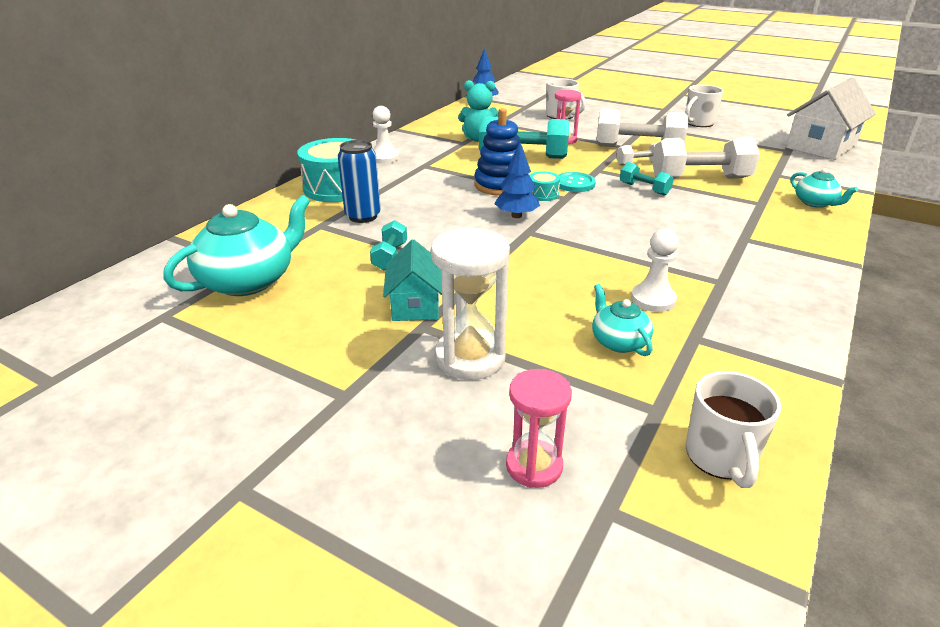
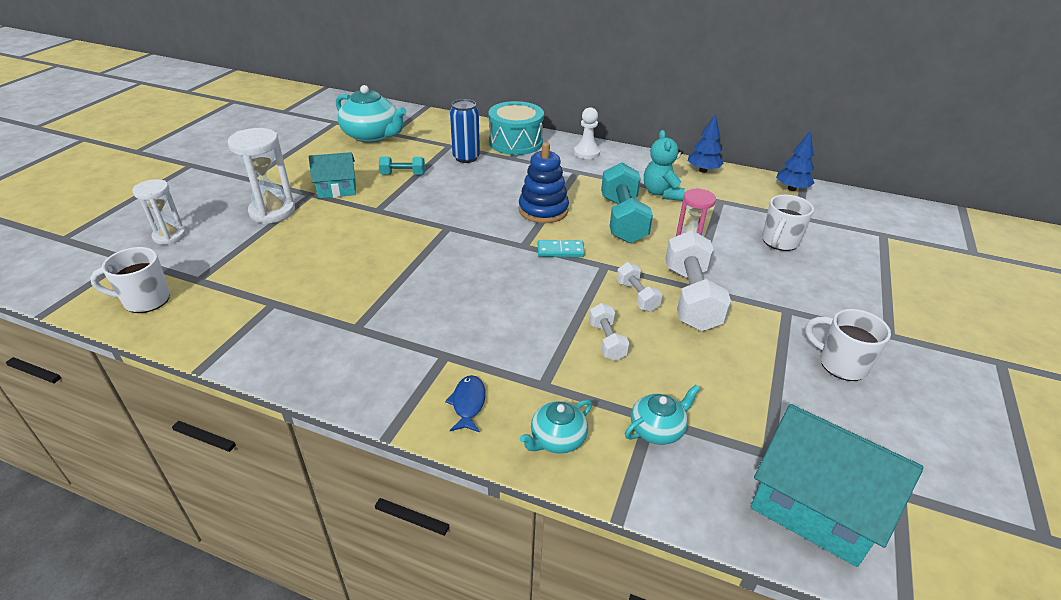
camera: 80 degrees right, 5 degrees up
blue tree [494,142,540,218] -> blue tree moved to [688,113,724,173]
pink hourglass [506,369,572,488] -> white hourglass [132,179,186,244]
turquoise drum [529,171,560,201] -> none
turquoise button [559,172,596,192] -> turquoise domino [538,240,585,257]
turquoise teapot [592,284,653,356] -> turquoise teapot moved to [625,385,700,445]
turquoise dumbbell [620,162,674,196] -> none
white pawn [631,228,679,312] -> none
white dumbbell [652,137,760,179] -> white dumbbell [589,303,629,361], size x0.51
white house [786,78,876,160] -> turquoise house [751,404,923,567]
none -> blue fish [445,375,486,433]

